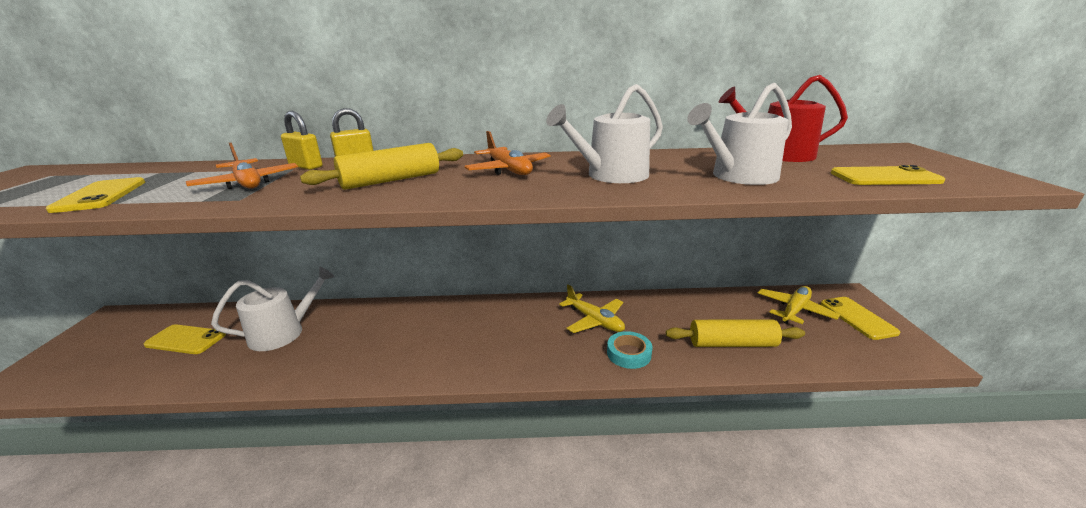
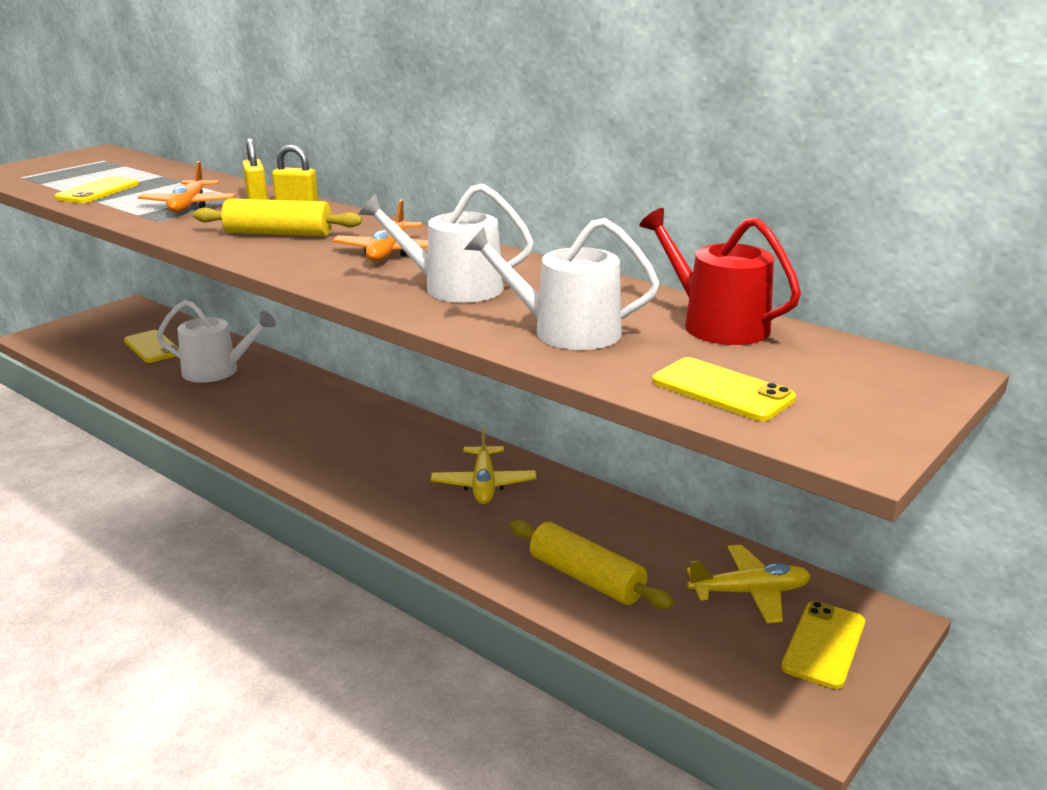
camera: 40 degrees right, 0 degrees up
turquoise tape [607,331,652,369] -> none

